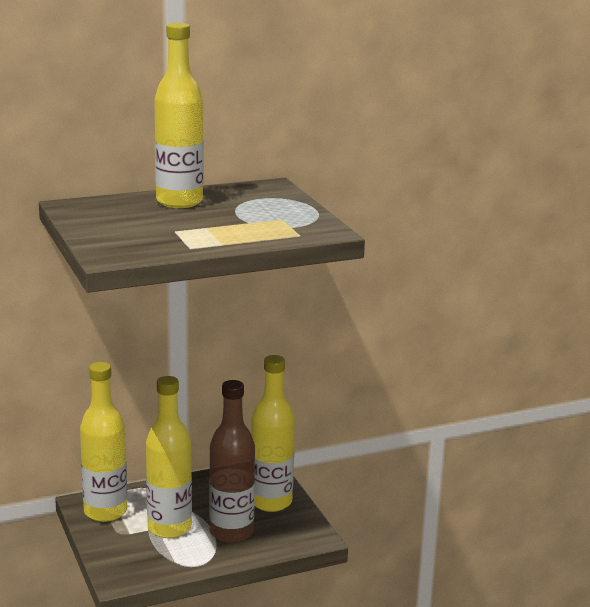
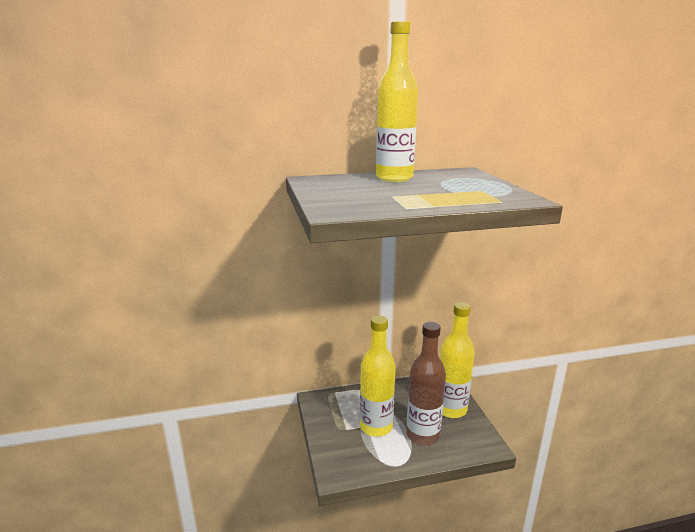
camera: 10 degrees right, 0 degrees up
yellow bottle [80,362,127,522] -> none

